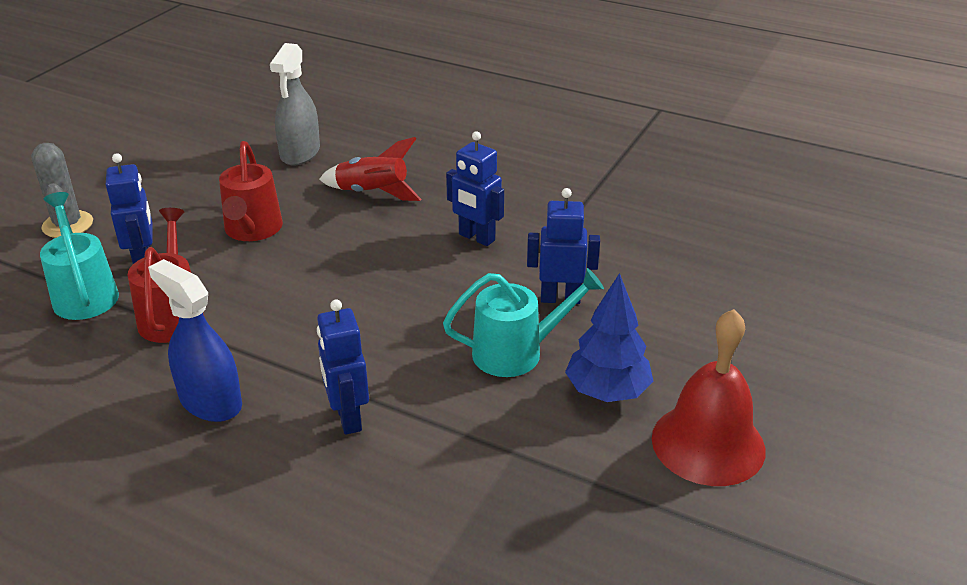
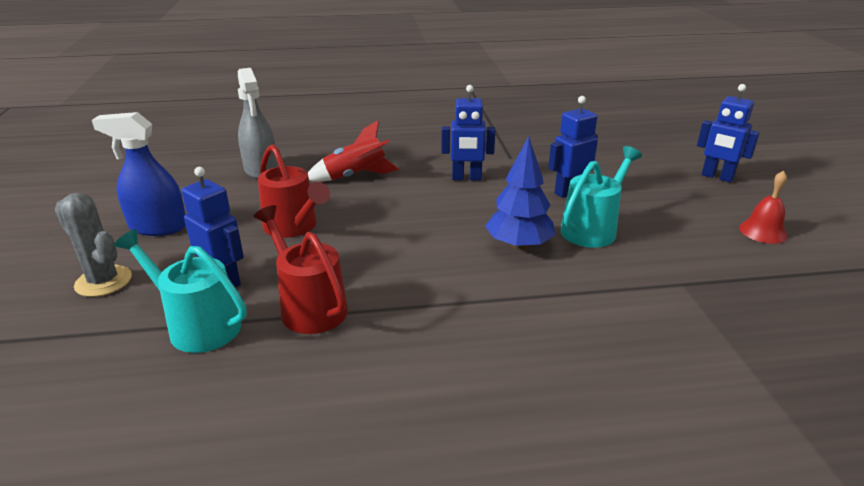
camera: 35 degrees left, 5 degrees down
blue spray bottle [148,259,242,422] -> blue spray bottle moved to [92,112,186,236]
blue robot [317,299,369,435] -> blue robot moved to [697,84,760,183]
blue tree [565,273,654,402] -> blue tree moved to [485,136,555,250]
red bell [652,309,766,486] -> red bell [739,170,788,244], size x0.54

